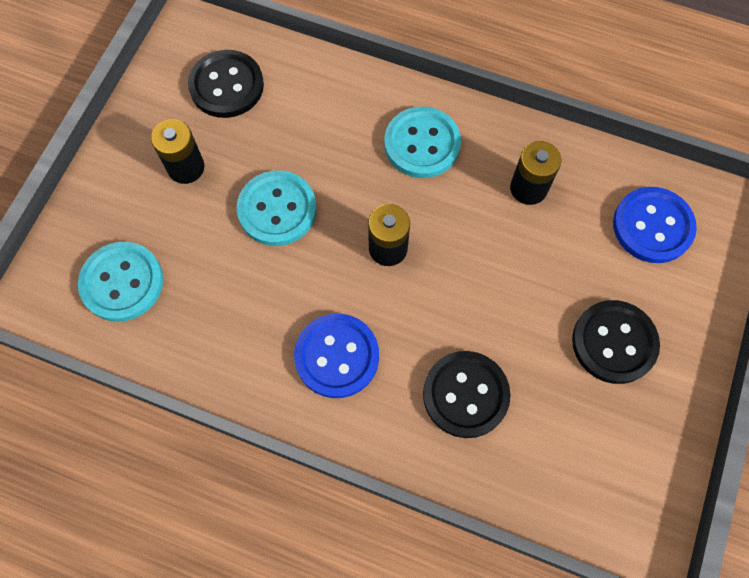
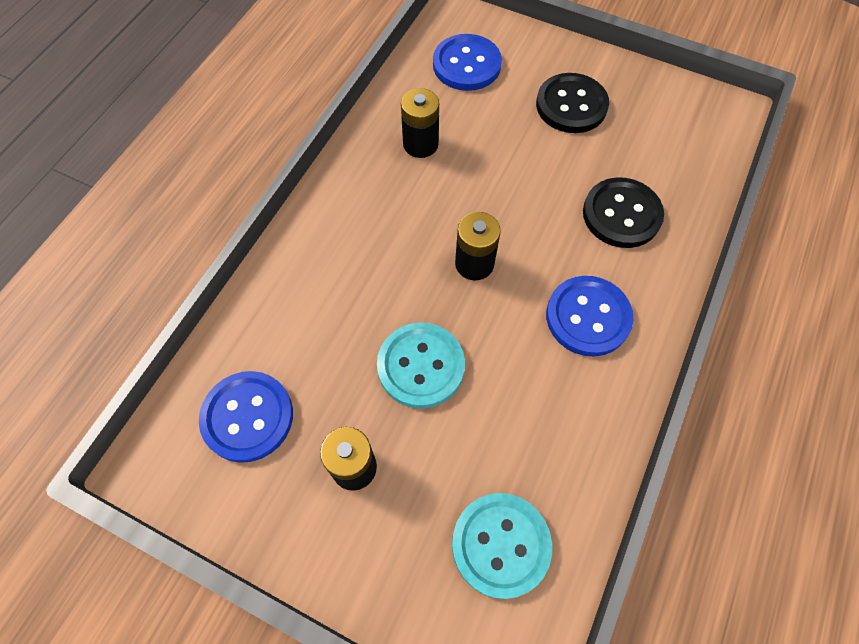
camera: 85 degrees left, 5 degrees down
black button [188,50,264,118] -> blue button [199,371,293,463]
turquoise button [384,107,461,178] -> none

